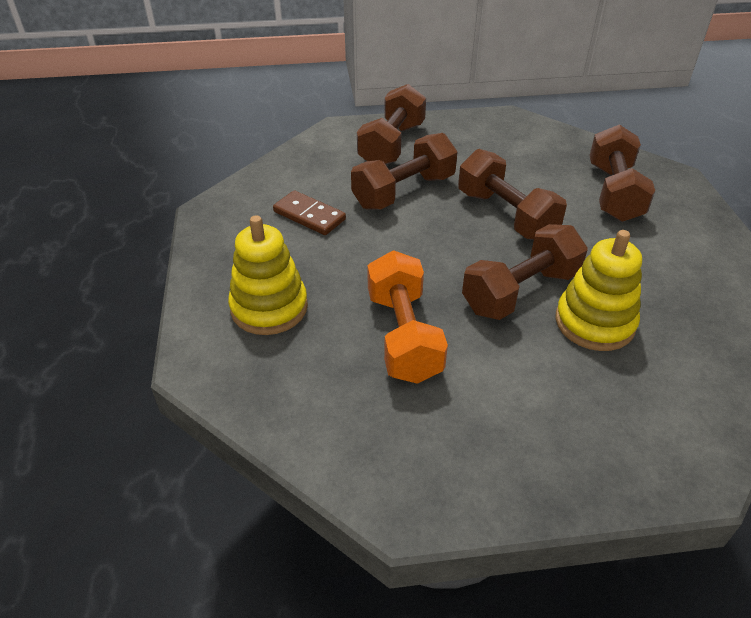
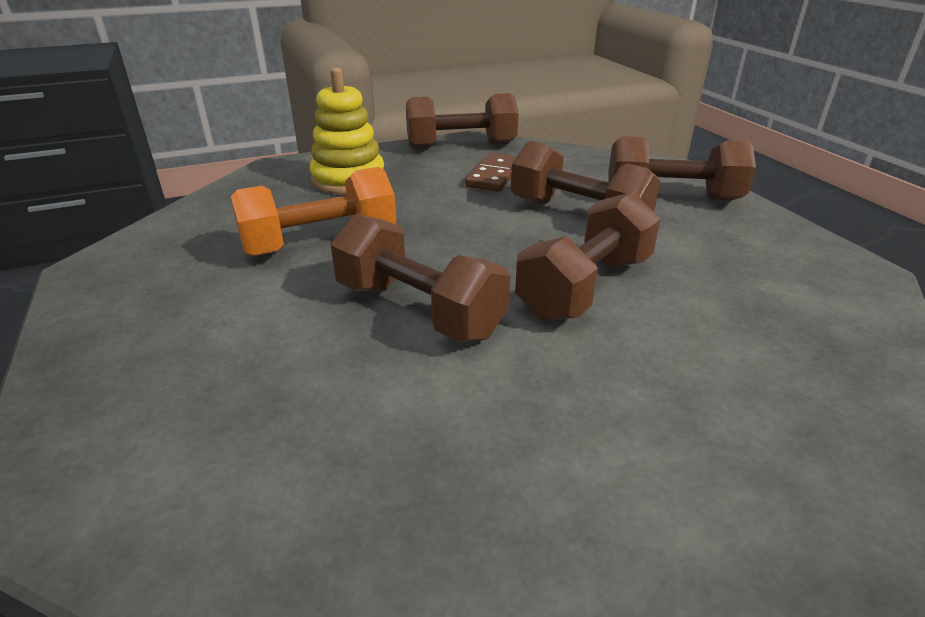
camera: 75 degrees right, 10 degrees down
yellow stacking toy [555,230,642,351] -> none
brown dumbbell [589,124,655,222] -> brown dumbbell moved to [406,93,519,149]

